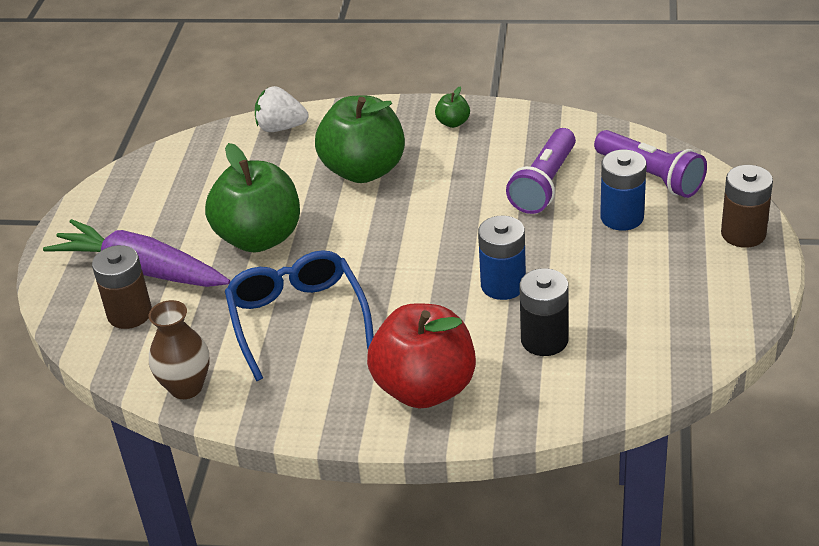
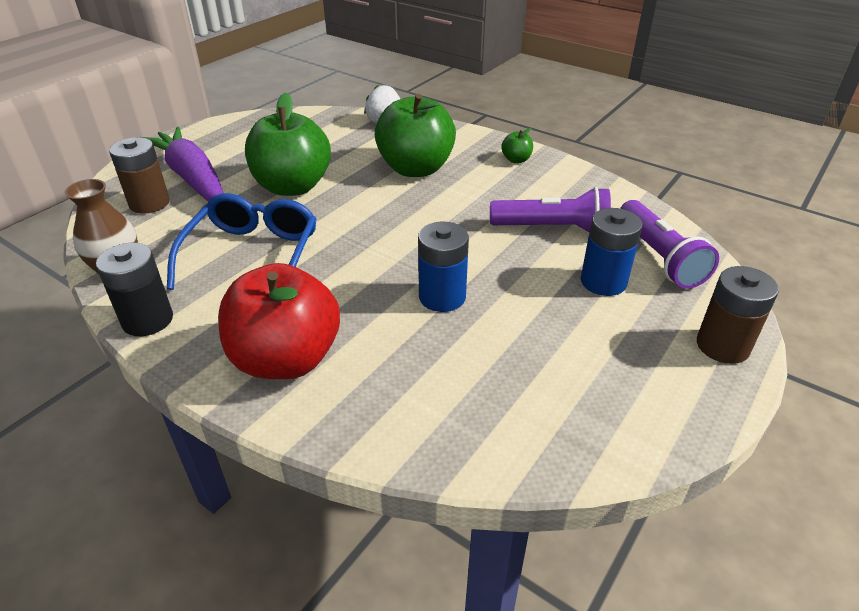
camera: 25 degrees right, 0 degrees up
purple flashlight [506,128,576,214] -> purple flashlight turned 135 degrees counterclockwise [490,187,611,232]
black battery [519,268,569,356] -> black battery moved to [96,243,173,336]

